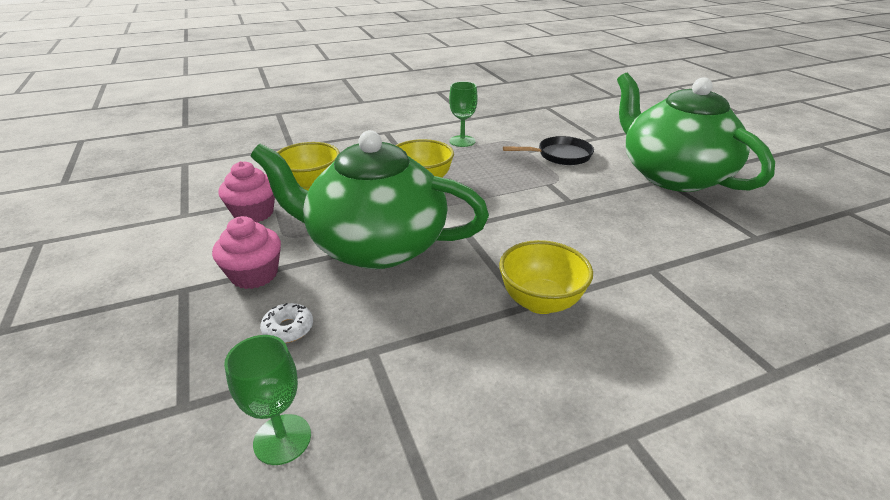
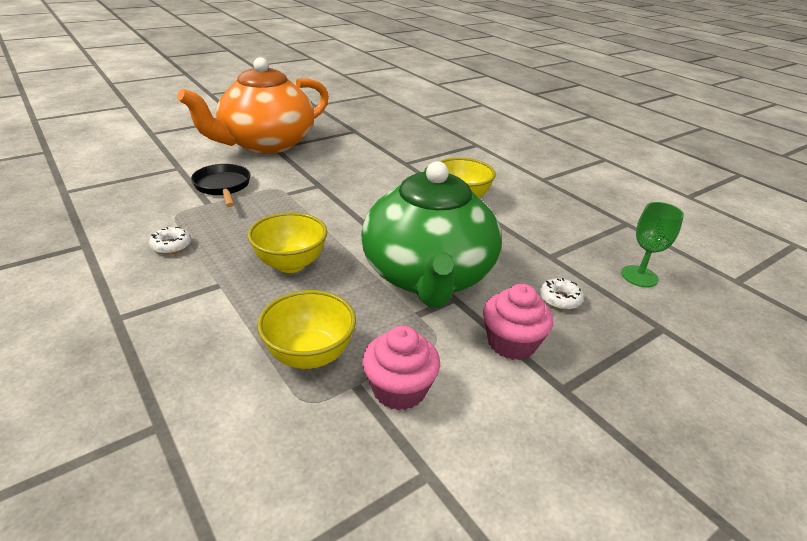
camera: 105 degrees left, 0 degrees up
green goblet [449,81,478,147] -> white donut [149,227,191,254]
green teapot [617,72,775,192] -> orange teapot [177,57,329,154]

